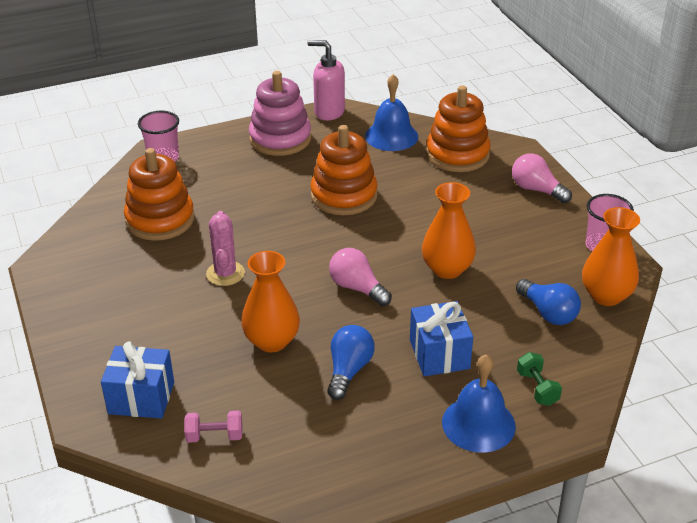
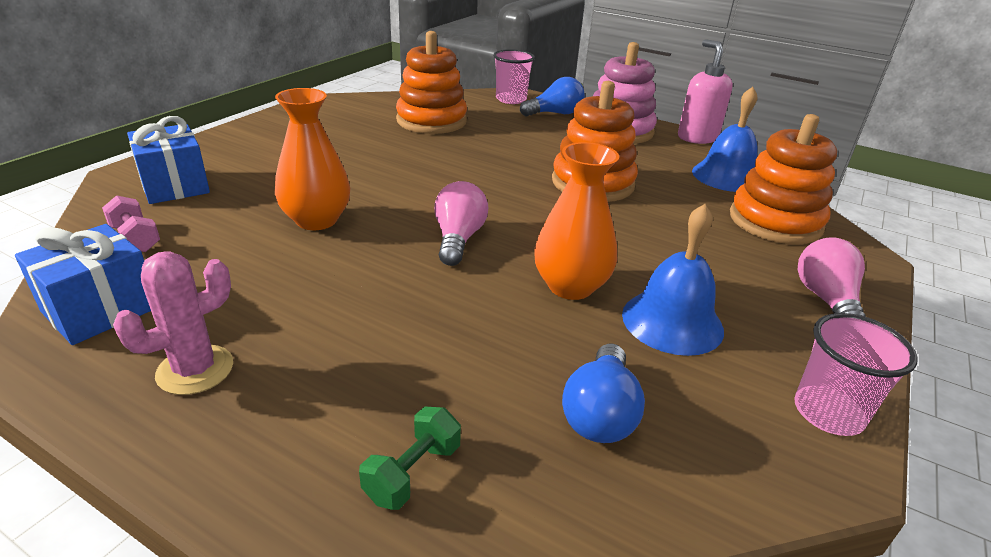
camera: 50 degrees right, 5 degrees down
pink cactus [206,211,245,286] -> pink cactus moved to [113,251,233,395]
blue light bulb [327,325,375,400] -> blue light bulb moved to [520,77,585,116]
blue gift [410,301,473,376] -> blue gift moved to [15,224,151,345]
blue bell [442,355,516,453] -> blue bell moved to [622,204,724,356]
orange vase [582,207,640,306] -> none

